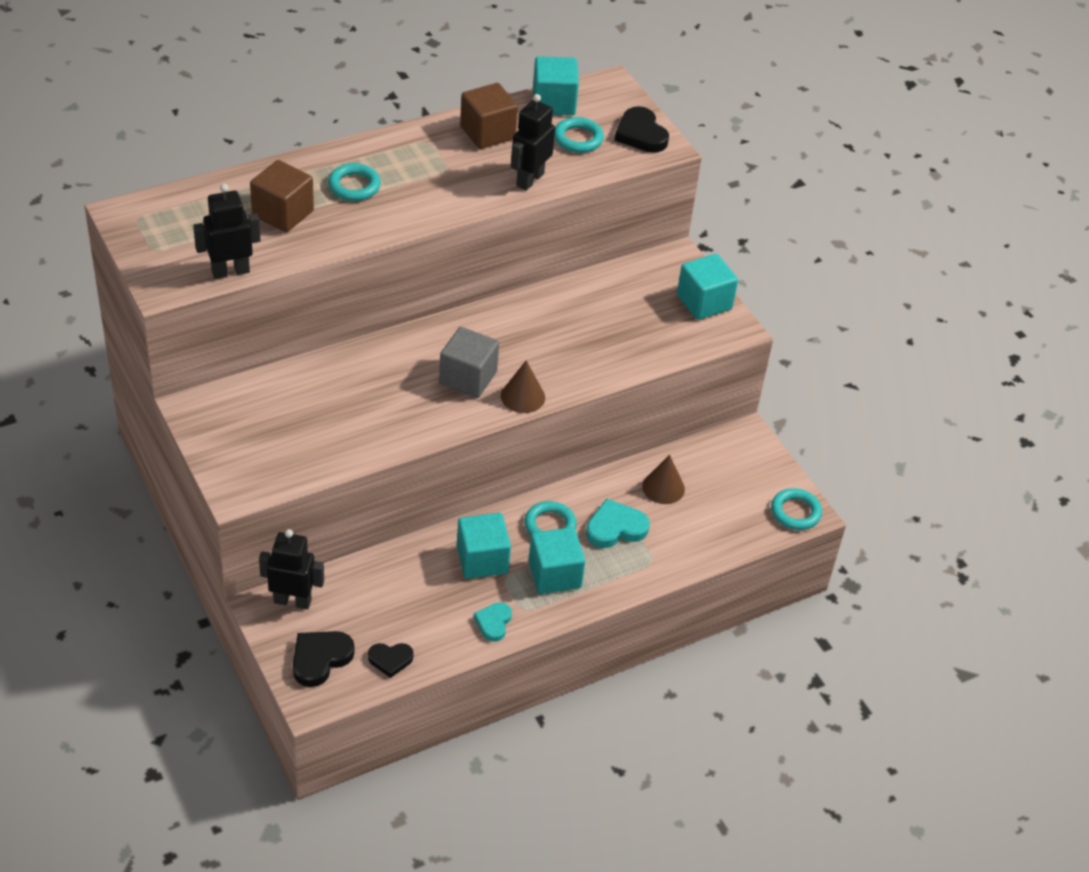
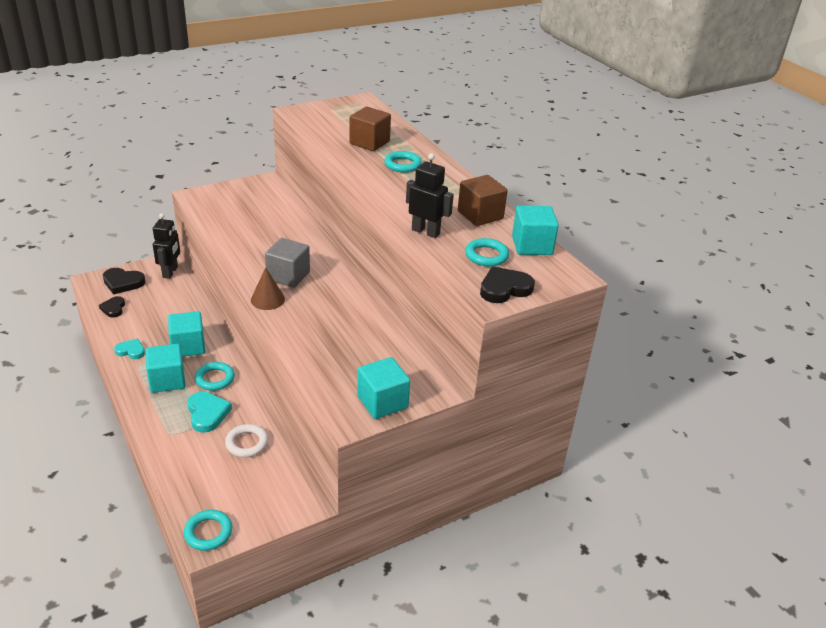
camera: 90 degrees right, 10 degrees down
black robot [193,184,261,279] -> none
black heart [293,631,355,687] -> black heart turned 150 degrees clockwise [103,268,145,295]
brown cone [642,455,685,504] -> white ring [225,424,268,457]

